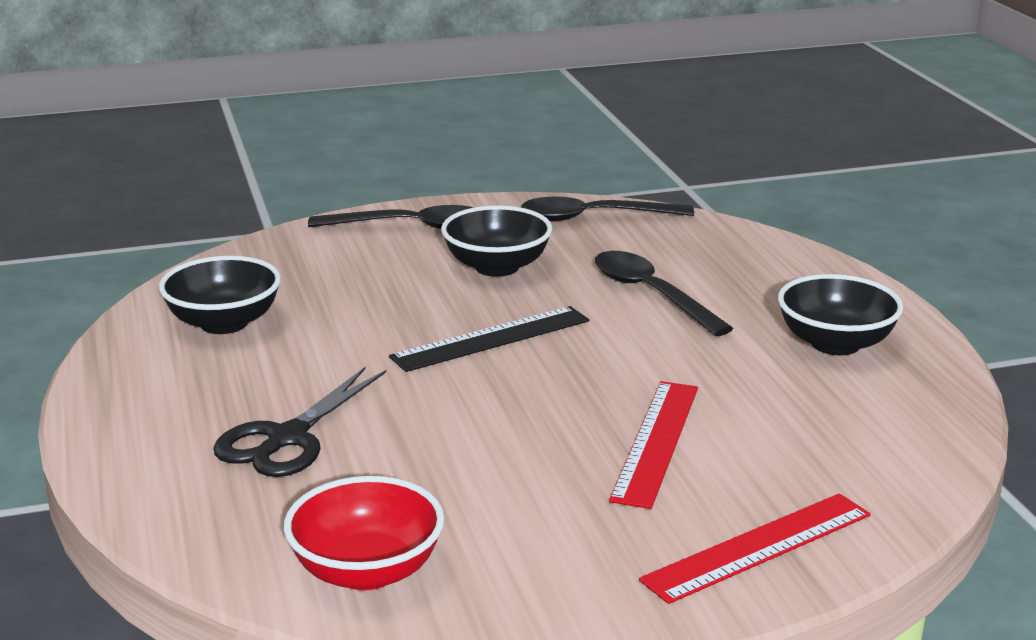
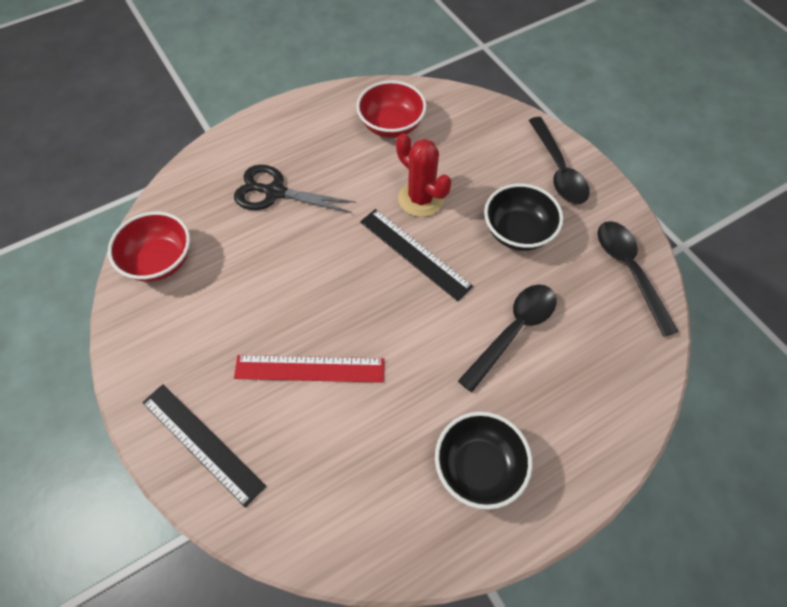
camera: 75 degrees right, 35 degrees up
black bowl [159,256,281,334] -> red bowl [356,80,427,138]
red ruler [639,493,871,604] -> black ruler [142,384,266,508]
none -> red cactus [396,133,451,217]

